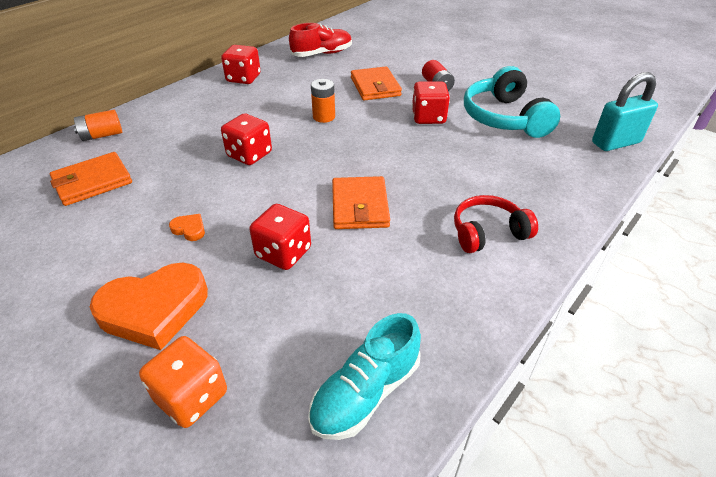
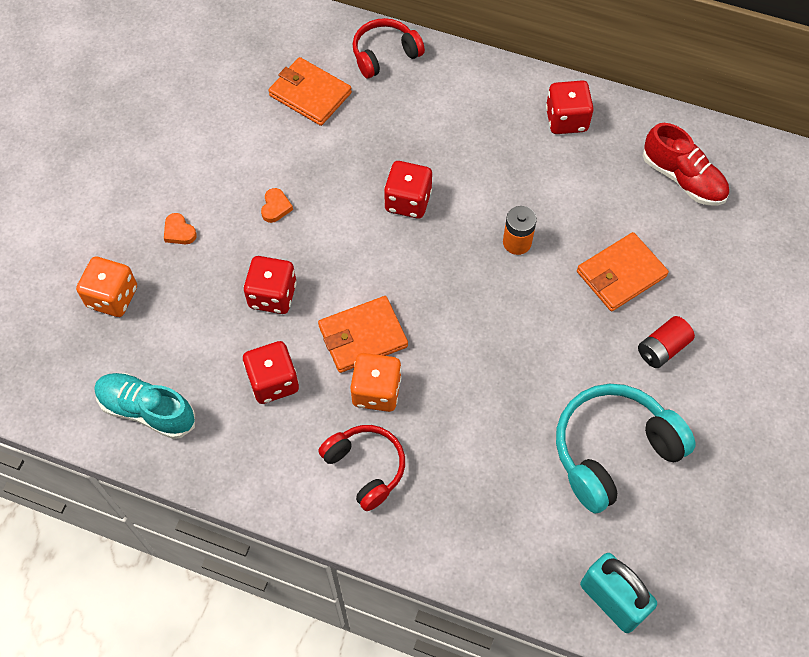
camera: 70 degrees right, 20 degrees up
orange battery [74,110,122,141] -> red headphones [353,18,425,78]
orange heart [90,263,208,350] -> orange heart [164,213,197,244], size x0.41
red dice [412,81,450,124] -> red dice moved to [243,341,299,404]
none -> orange dice [350,353,401,412]

